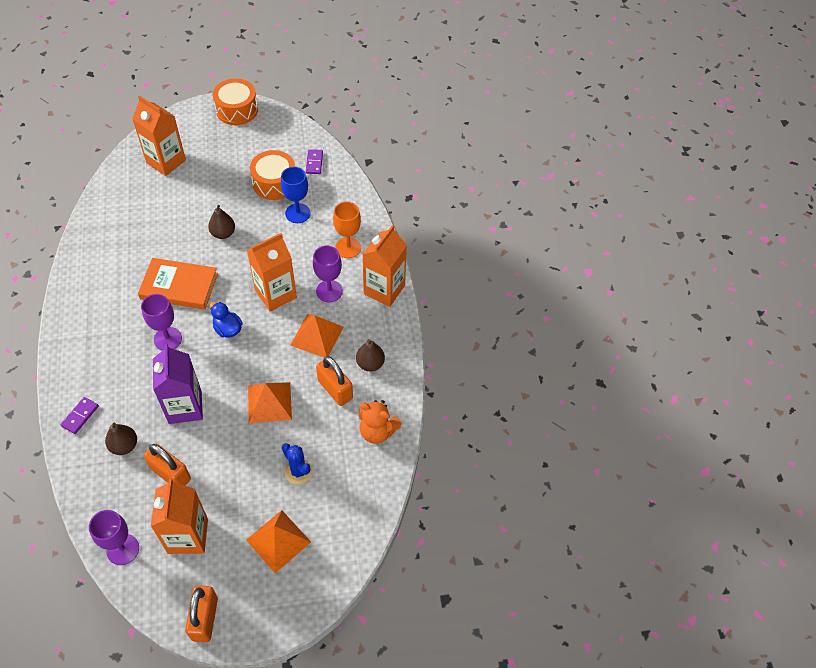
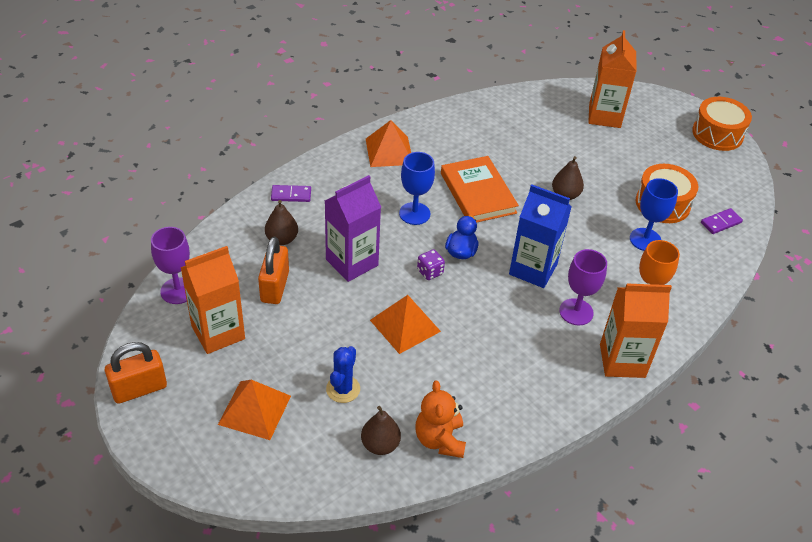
camera: 60 degrees right, 10 degrees down
purple goblet [141,294,182,351] -> blue goblet [399,152,435,225]
orange carton [247,233,297,311] -> blue carton [509,184,572,288]
orange pyramid [290,314,343,357] -> orange pyramid moved to [366,120,411,167]
orange padlock [316,356,353,406] -> none
brown pear [356,339,385,371] -> brown pear moved to [361,406,401,455]
none -> purple dice [417,249,445,280]

